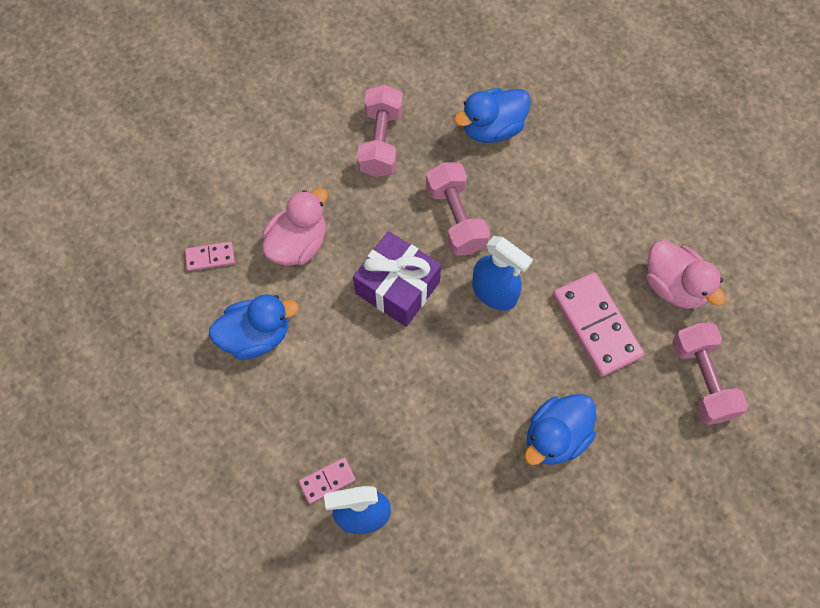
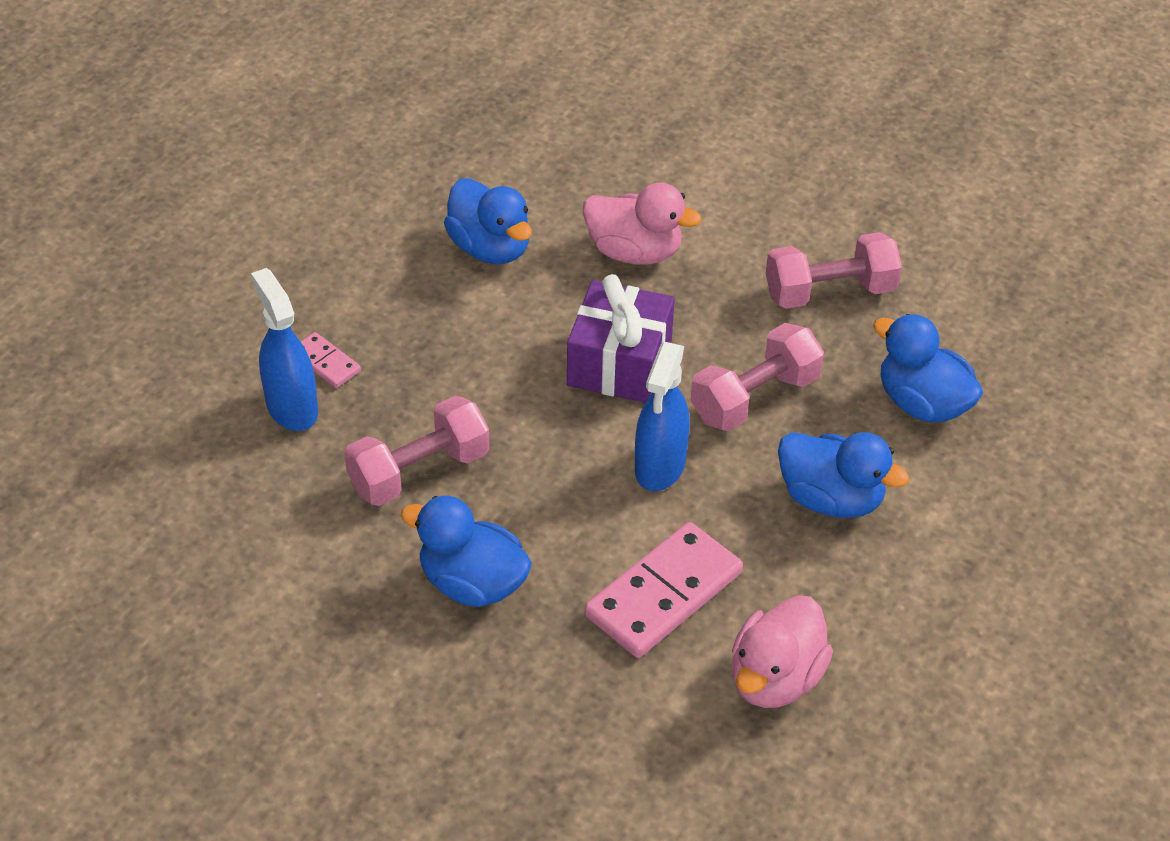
camera: 70 degrees right, 20 degrees down
pink domino [185,242,235,271] -> none
pink dumbbell [672,323,748,425] -> pink dumbbell moved to [344,395,490,506]
none -> blue duck [778,432,909,518]

